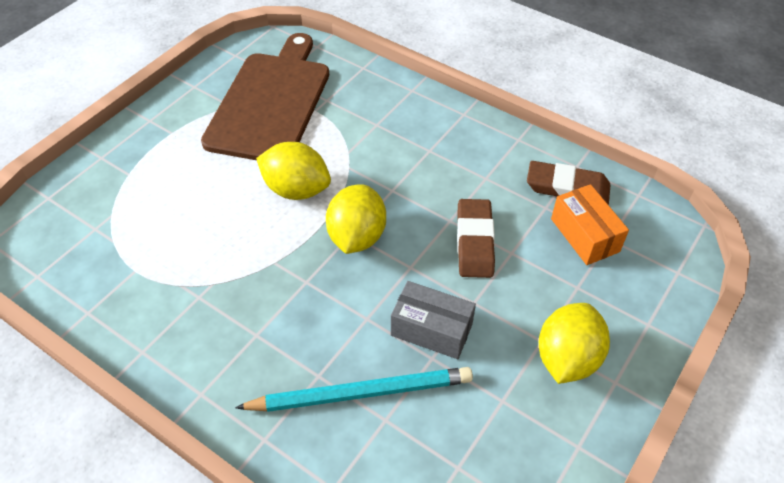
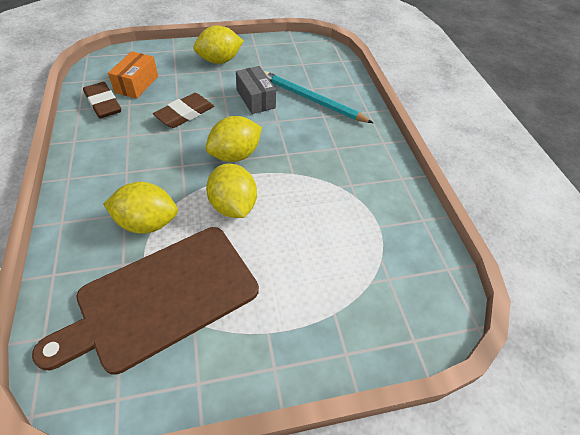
camera: 140 degrees left, 0 degrees up
none -> yellow lemon [103,182,178,234]

